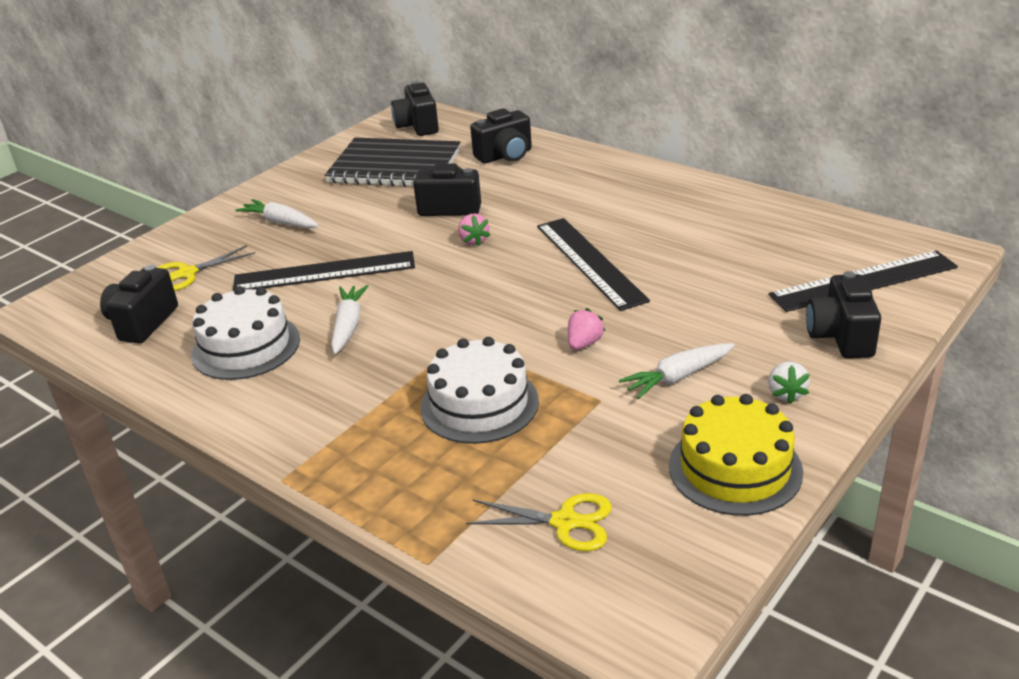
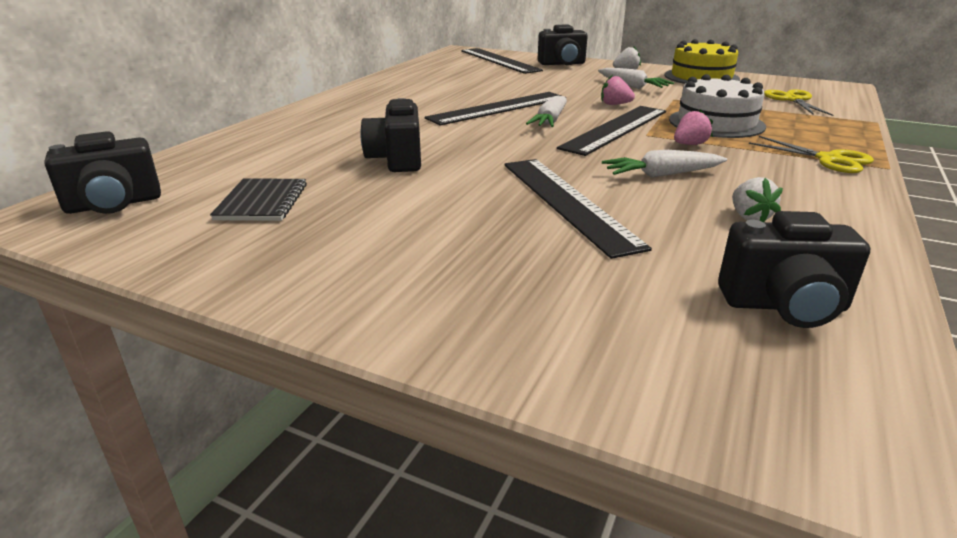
camera: 105 degrees left, 5 degrees down
yellow scissors [157,245,255,291] -> yellow scissors moved to [749,136,874,173]
white cake [191,286,300,380] -> white strawberry [732,177,783,222]
white carrot [236,199,319,228] -> white carrot moved to [526,96,567,127]
black notebook [324,138,461,187] -> black notebook [210,178,307,221], size x0.51
pink strawberry [458,213,490,246] -> pink strawberry moved to [674,109,713,145]
black camera [470,108,532,164] -> none
none -> black ruler [557,106,666,156]

